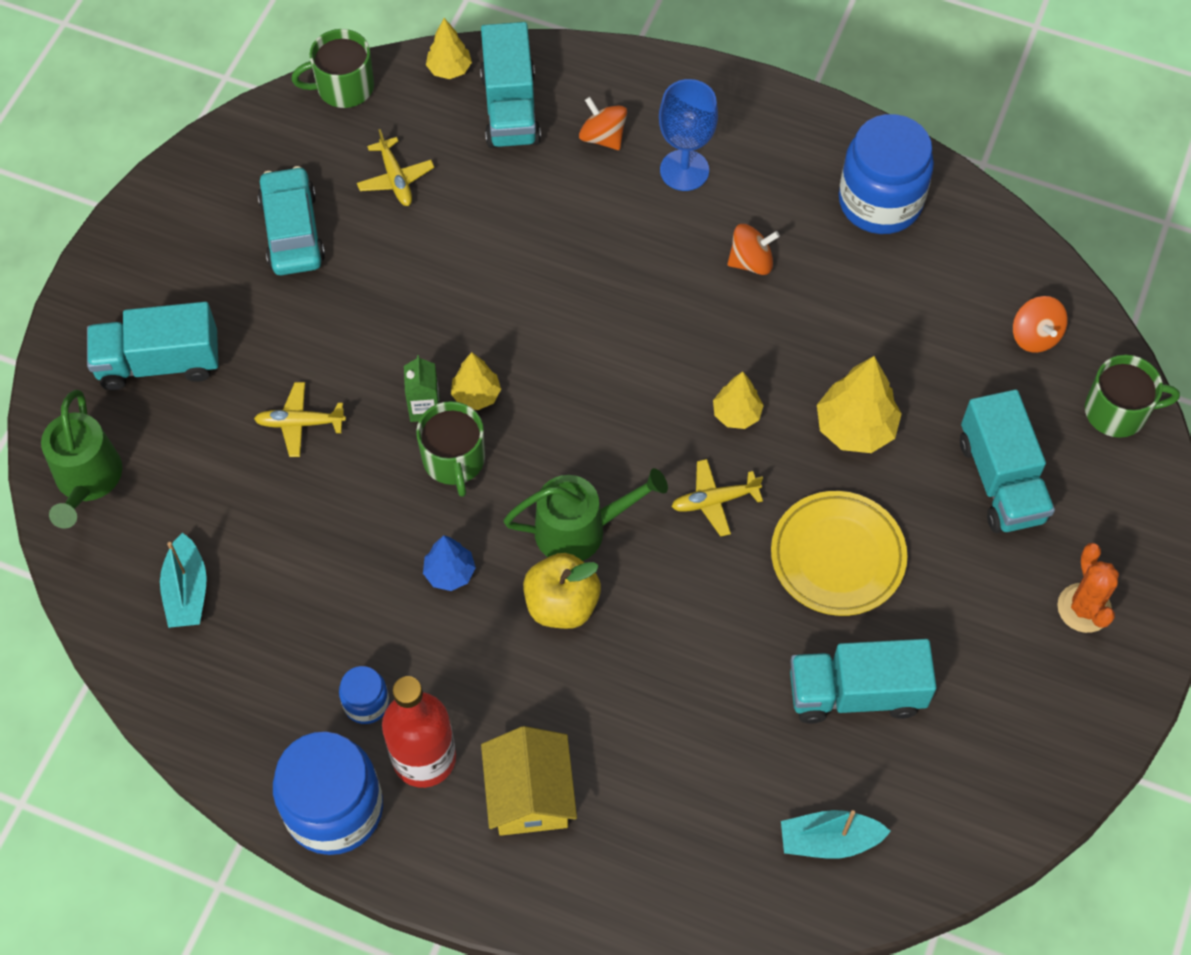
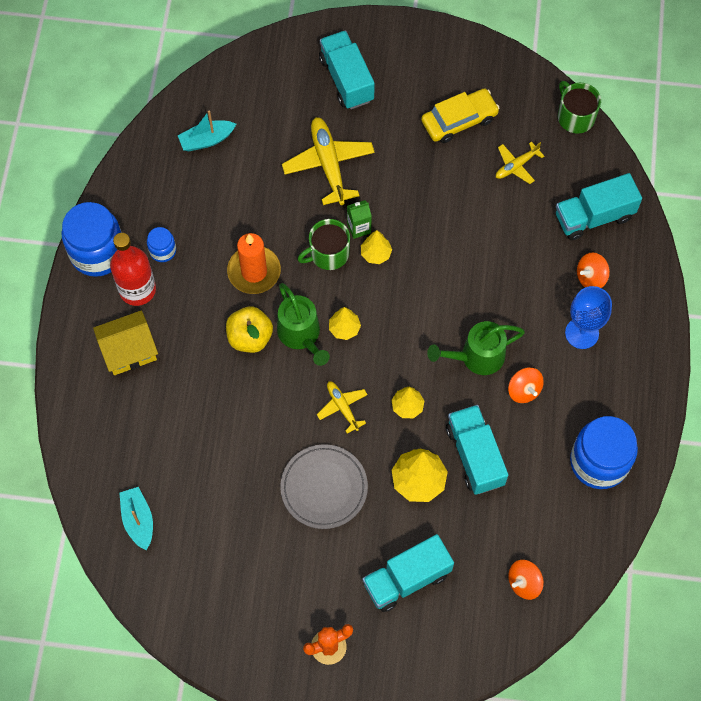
camera: 75 degrees right, 5 degrees up
green watering can [41,390,122,529] -> green watering can moved to [427,321,525,375]
yellow plane [254,382,346,457] -> yellow plane [282,117,375,205], size x1.81
turquoise car [258,166,325,275] -> yellow car [421,88,500,143]
blue tree [423,535,476,591] -> orange candle [227,233,281,294]
yellow tree [426,18,472,79] -> yellow tree moved to [329,307,361,340]
orange spinning top [579,97,627,150] -> orange spinning top turned 150 degrees counterclockwise [577,252,610,288]
yellow plate [771,491,907,616] -> grey plate [280,444,368,529]
turquoise truck [790,639,937,724] -> turquoise truck moved to [446,405,508,495]
green mug [1085,355,1180,438] -> none

